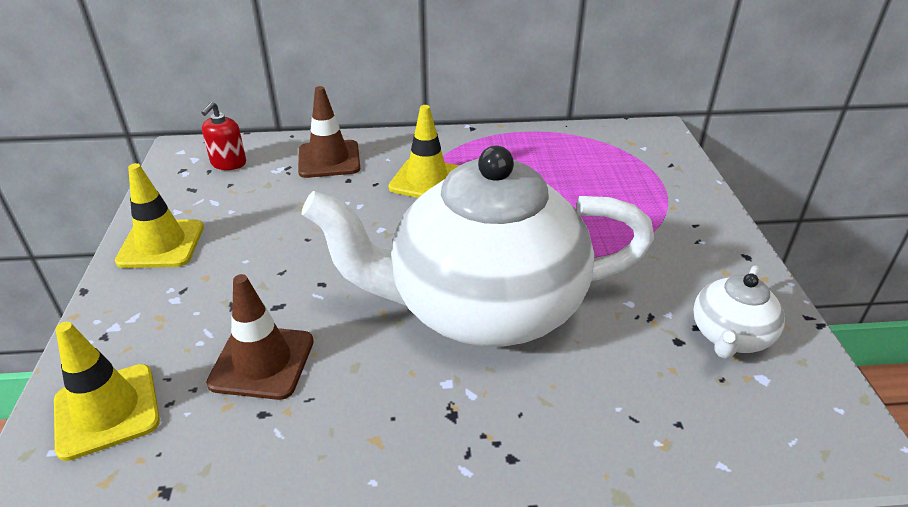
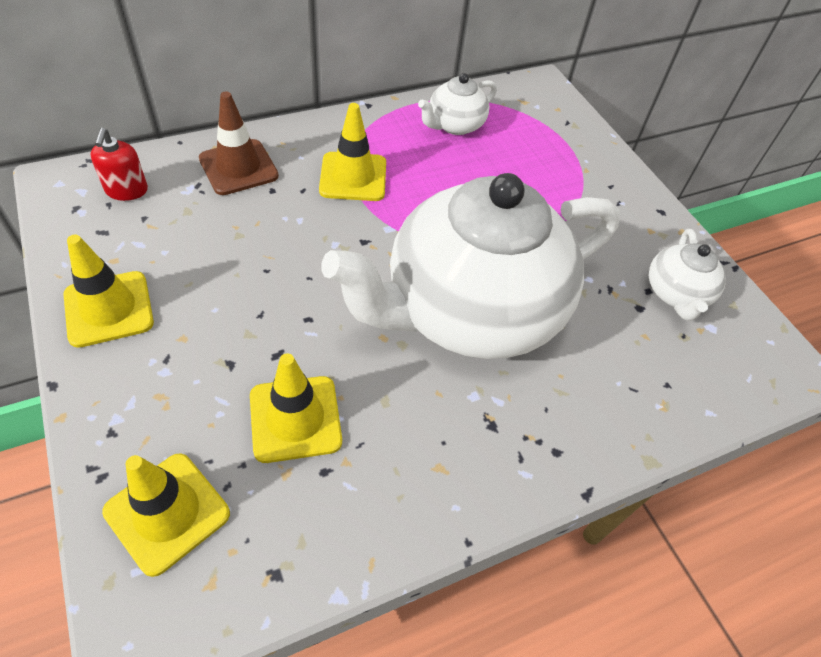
camera: 25 degrees left, 15 degrees up
brown traffic cone [206,274,314,400] -> yellow traffic cone [250,353,342,463]
none -> white teapot [418,73,497,135]

